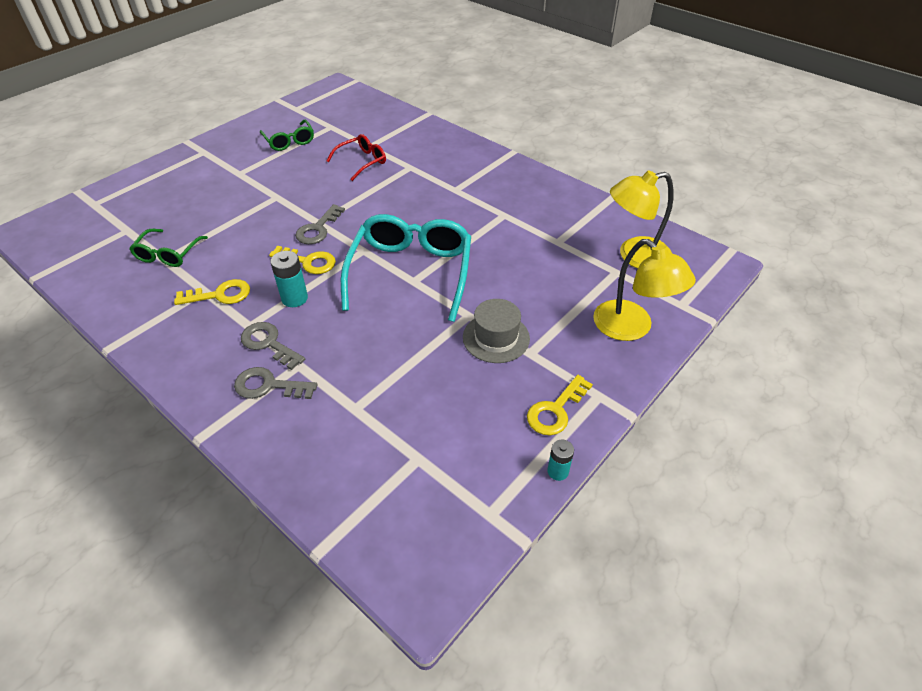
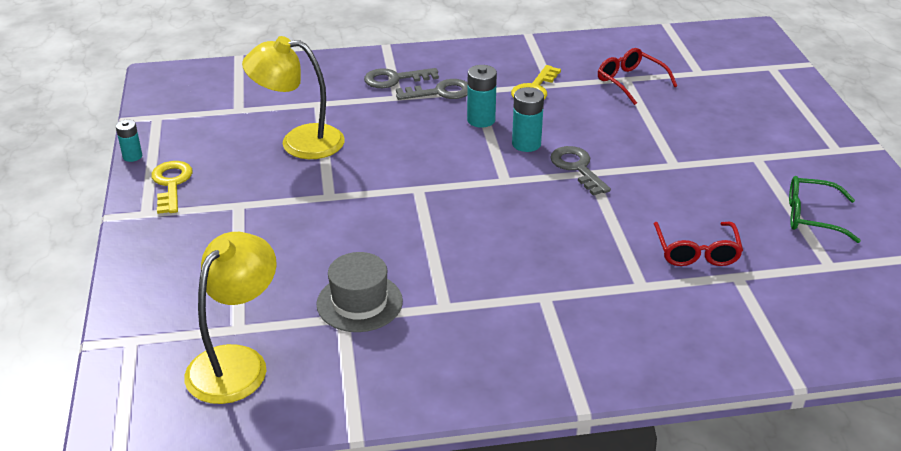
camera: 130 degrees right, 10 degrees down
green glasses [129,229,208,267] -> red glasses [598,48,677,105]
grey key [234,367,318,399] -> grey key turned 150 degrees counterclockwise [364,68,439,88]
yellow key [269,246,336,274] -> turquoise battery [512,87,544,152]
turquoise glasses [341,214,471,322] -> none
grey hat [463,299,530,363] -> grey hat moved to [316,252,403,332]
yellow lamp [593,239,696,341] -> yellow lamp moved to [242,36,345,159]

